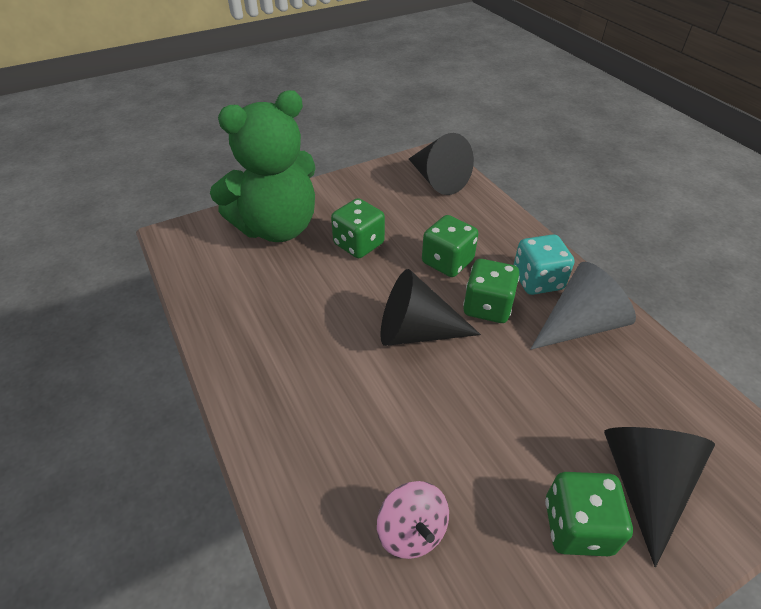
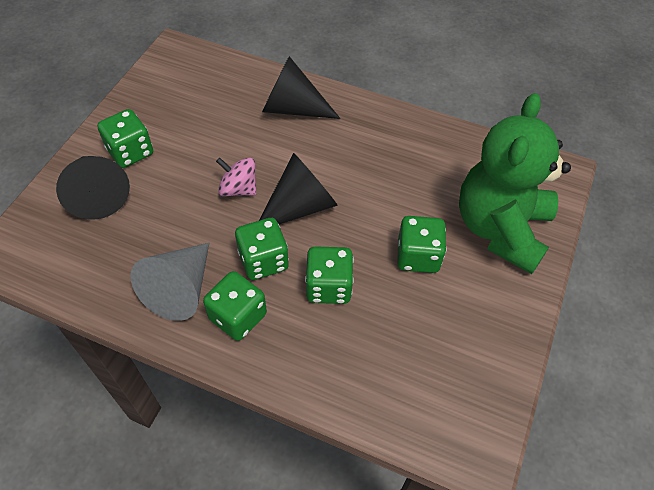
camera: 140 degrees right, 10 degrees up
pink spinning top [377,481,449,559] -> pink spinning top moved to [216,158,256,196]
black cone [409,133,474,195] -> black cone moved to [262,56,340,119]
turquoise dice [514,234,574,295] -> green dice [203,271,267,341]

